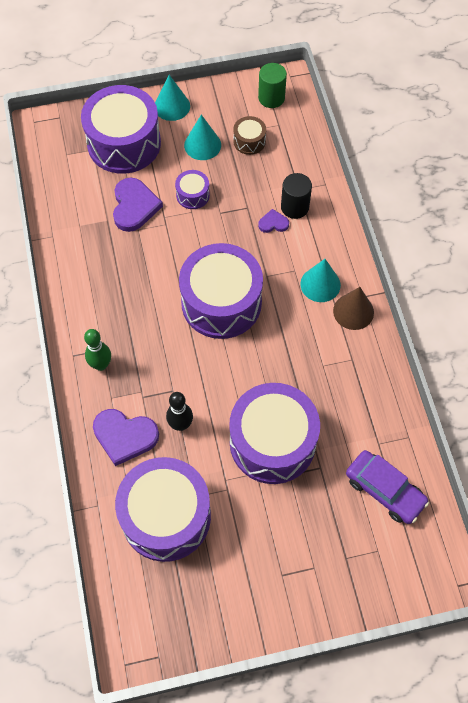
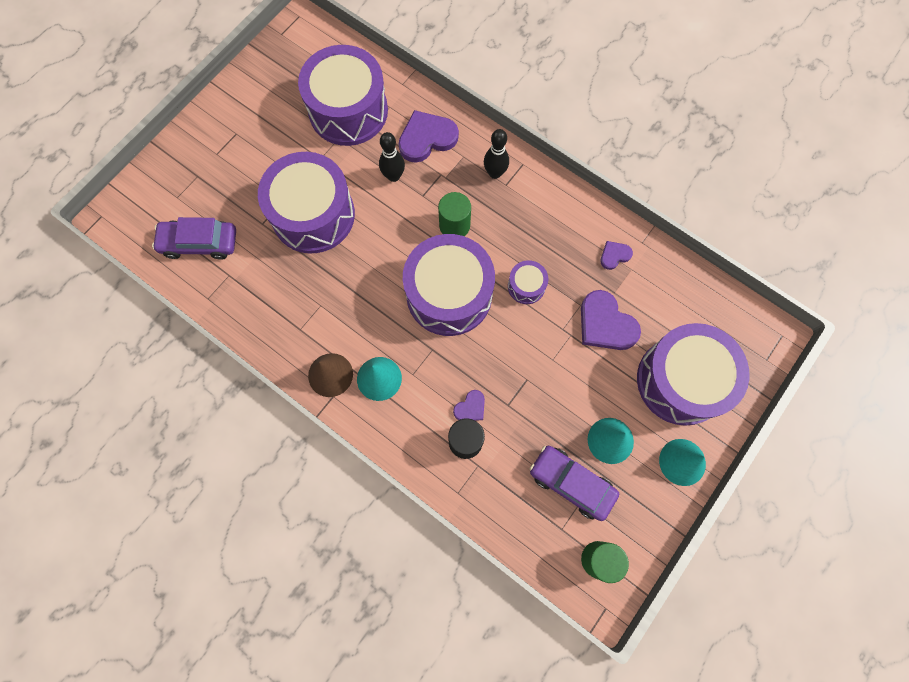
camera: 140 degrees right, 10 degrees up
green bowling pin [84,329,111,371] -> black bowling pin [484,129,509,179]
purple drum [175,170,210,209] -> purple drum moved to [508,260,548,304]
brown drum [233,116,266,155] -> purple car [530,446,619,521]
none -> green cylinder [438,192,471,236]
none -> purple heart [600,241,633,270]

